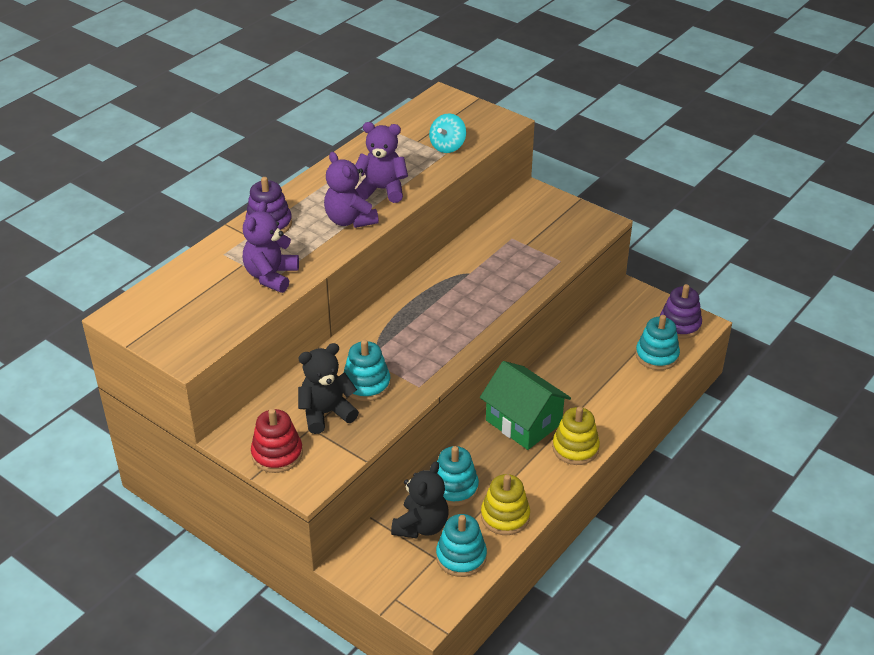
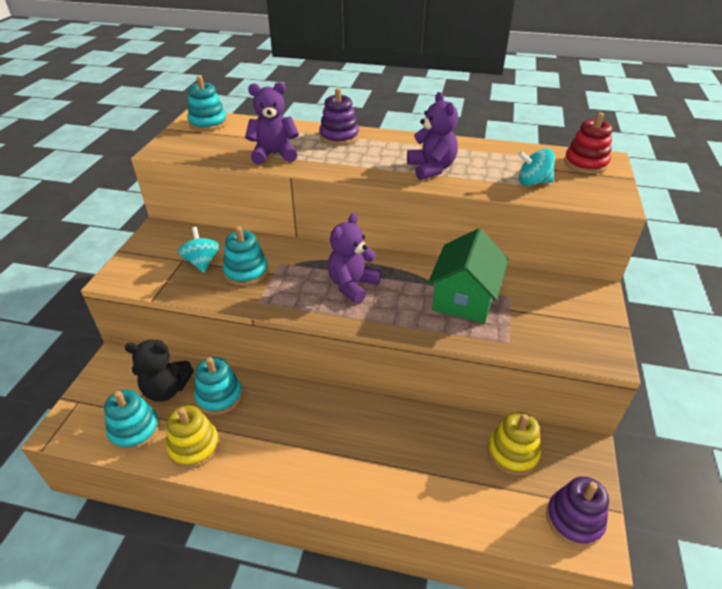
camera: 65 degrees right, 0 degrees up
red stacking toy [251,409,303,473] -> red stacking toy moved to [564,113,613,174]
black teddy bear [298,343,359,434] -> turquoise spinning top [178,227,219,273]
purple teddy bear [324,152,379,228] -> purple teddy bear moved to [327,213,381,304]
green house [480,361,571,450] -> green house moved to [428,228,508,323]
yellow stacking toy [552,406,600,465] -> yellow stacking toy moved to [488,412,541,475]
turquoise stacking toy [635,315,680,370] -> turquoise stacking toy moved to [187,76,227,131]

